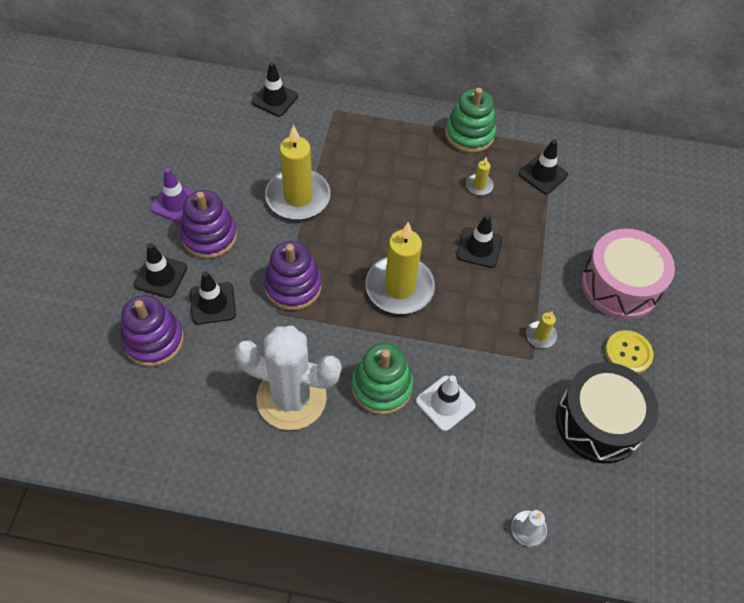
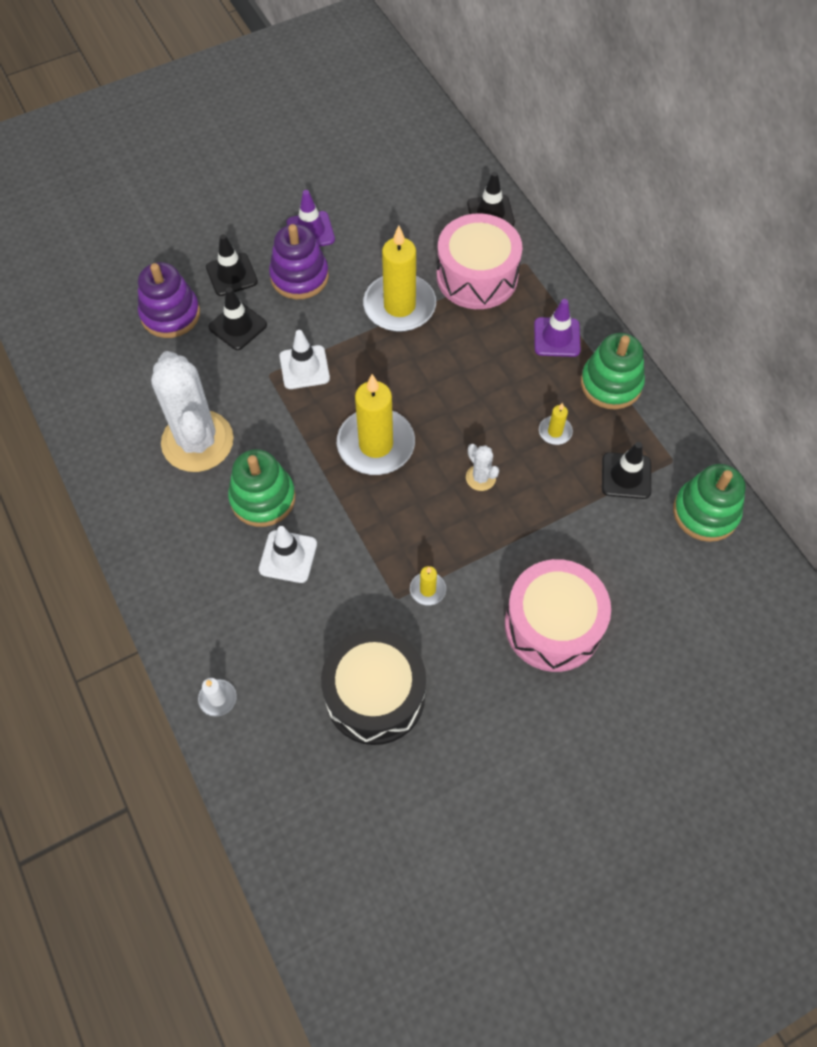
camera: 55 degrees right, 5 degrees up
purple stacking toy [264,241,322,310] -> white traffic cone [280,330,330,389]
black traffic cone [456,214,502,268] -> white cactus [466,444,499,491]
yellow button [605,330,654,374] -> none
none -> pink drum [437,214,523,309]
none -> purple traffic cone [534,299,580,357]
none -> green stacking toy [673,464,746,542]

